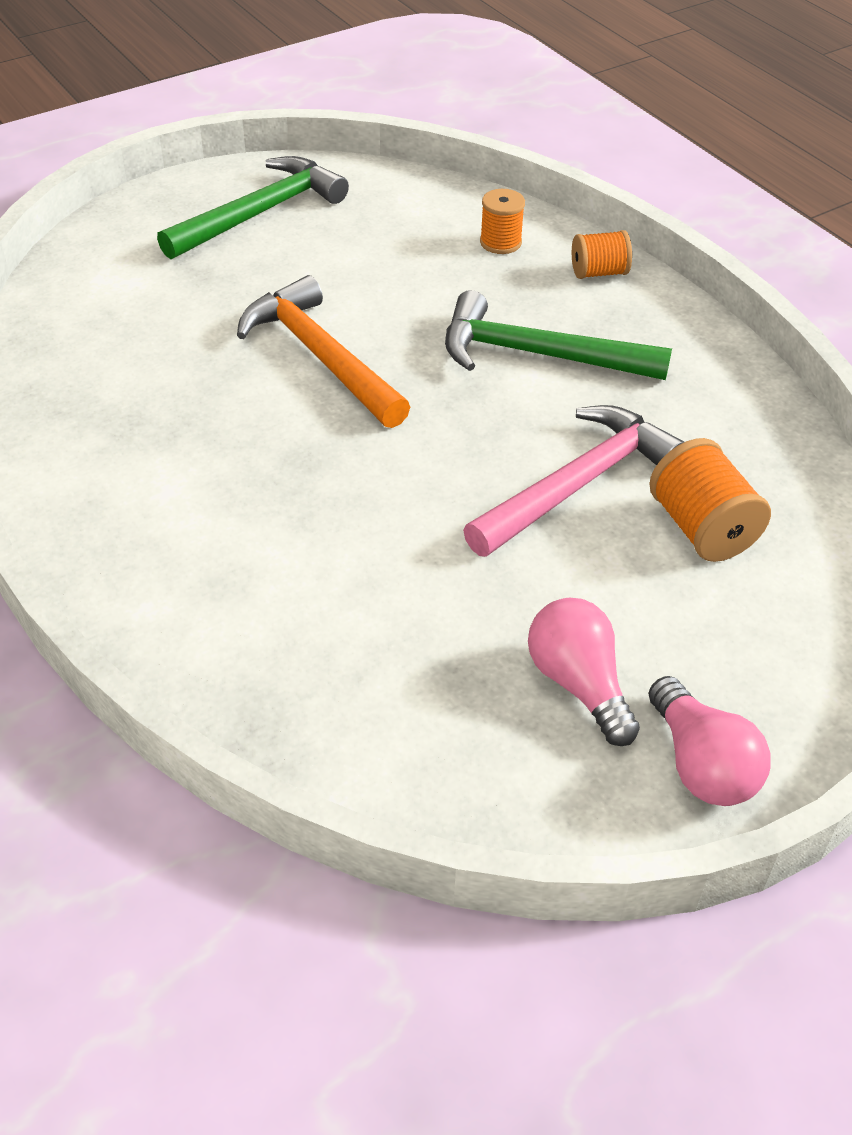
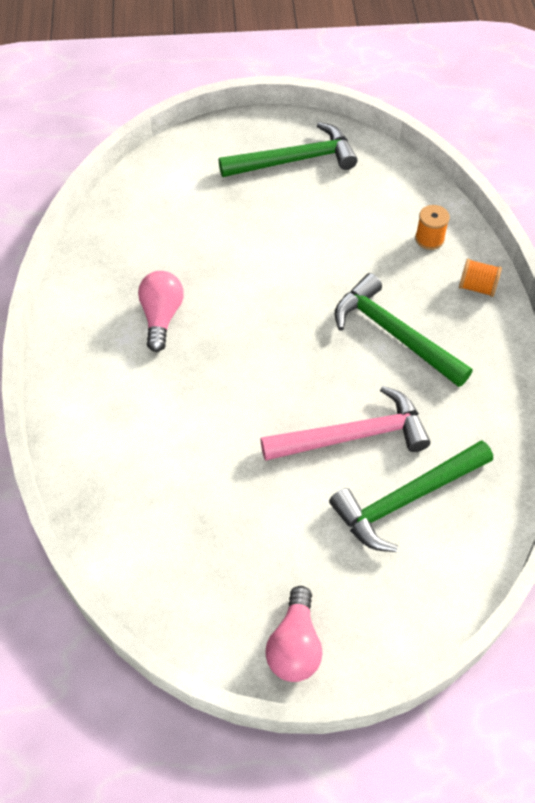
camera: 30 degrees right, 10 degrees up
orange hammer [237,275,410,428] -> none
pink light bulb [528,598,640,746] -> pink light bulb moved to [138,271,184,352]
orange spool [649,438,771,562] -> green hammer [329,440,493,552]

